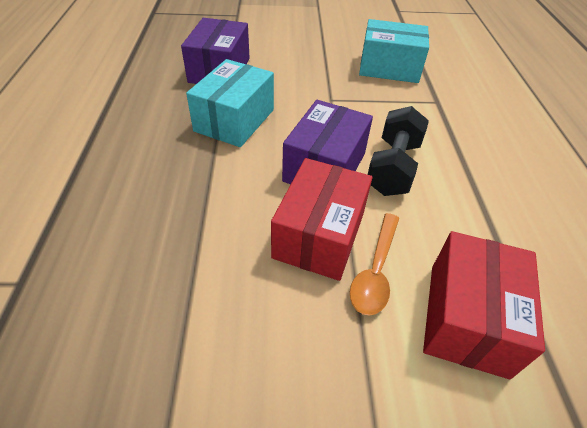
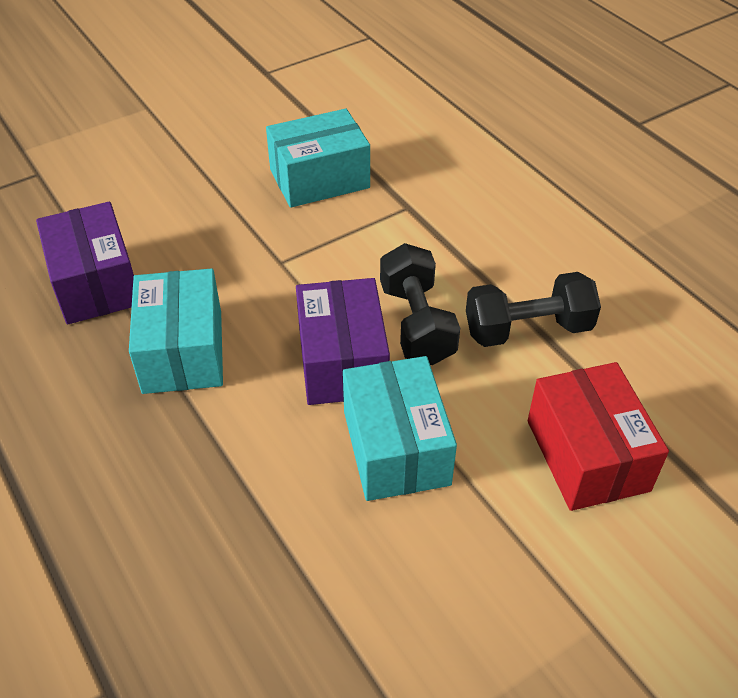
camera: 30 degrees left, 0 degrees up
red box [271,158,373,281] -> turquoise box [343,356,457,501]
orange spoon [350,213,399,316] -> none
none -> black dumbbell [466,272,601,347]

